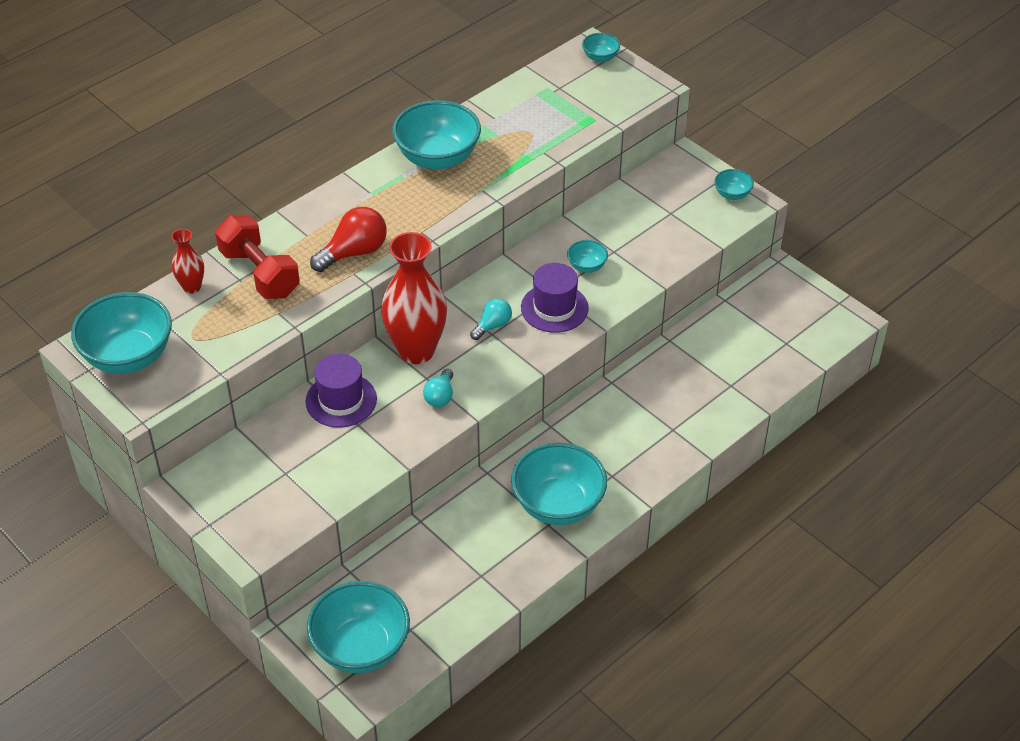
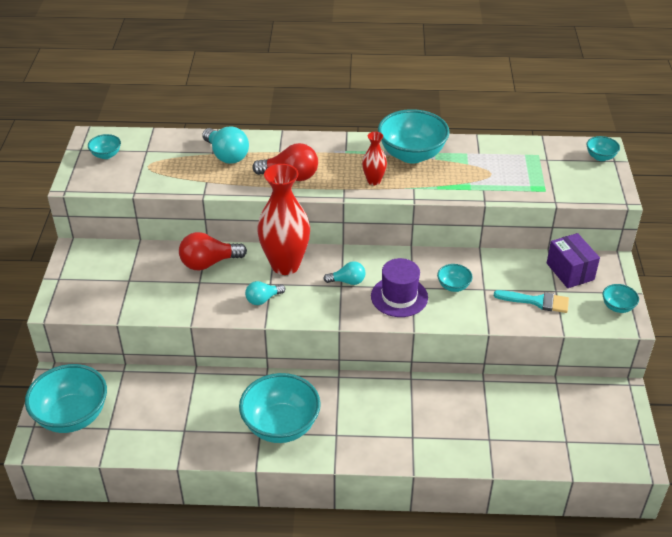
camera: 45 degrees right, 5 degrees down
turquoise bowl [71,292,172,374] -> turquoise bowl [88,134,121,159], size x0.46
red vase [172,229,204,294] -> red vase moved to [362,132,387,185]
red dumbbell [215,215,300,299] -> turquoise light bulb [202,127,249,164]
purple hat [305,354,377,428] -> red light bulb [179,232,247,270]
none -> turquoise brush [494,290,569,313]
none -> purple box [547,233,600,288]

